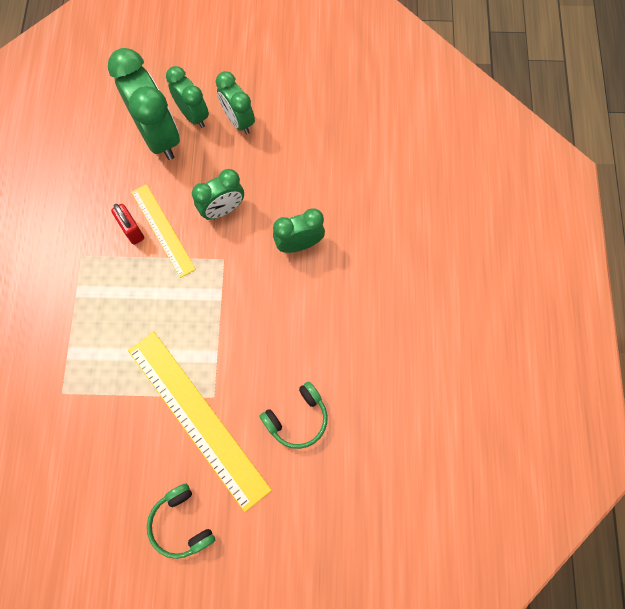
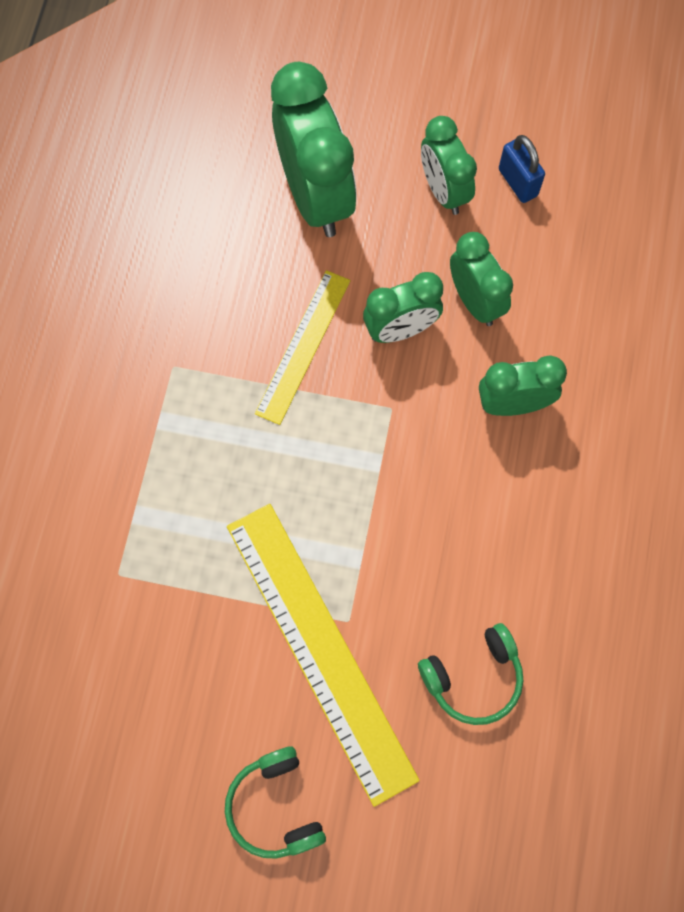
camera: 10 degrees right, 0 degrees up
red padlock [111,204,144,245] -> none
yellow ruler [131,184,196,278] -> yellow ruler turned 45 degrees clockwise [255,270,351,425]
green clock [166,66,209,128] -> green clock moved to [450,232,513,326]
none -> blue padlock [499,135,545,203]

